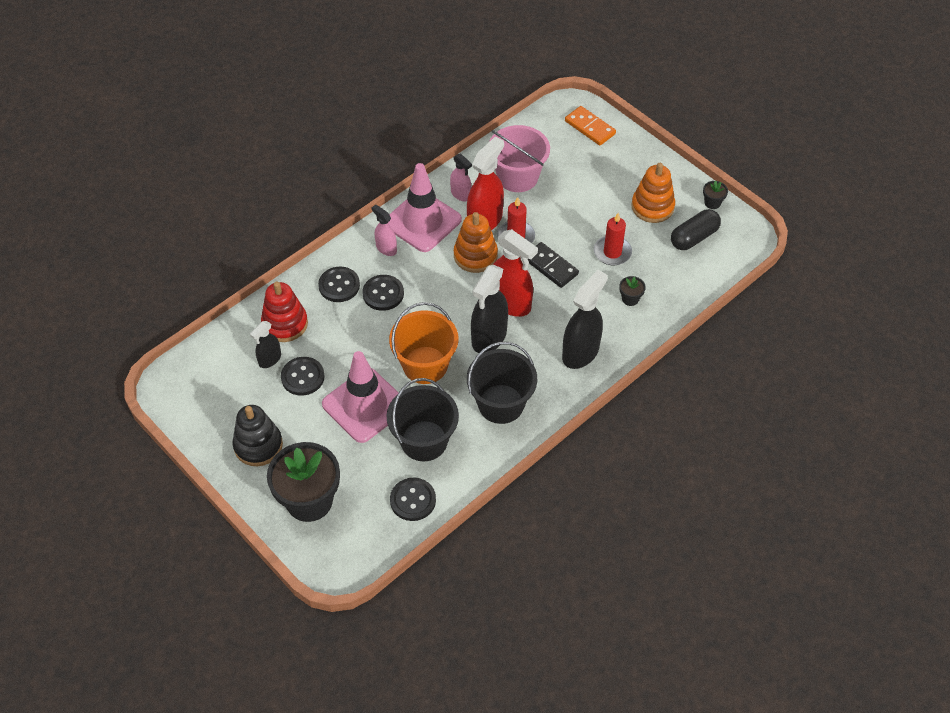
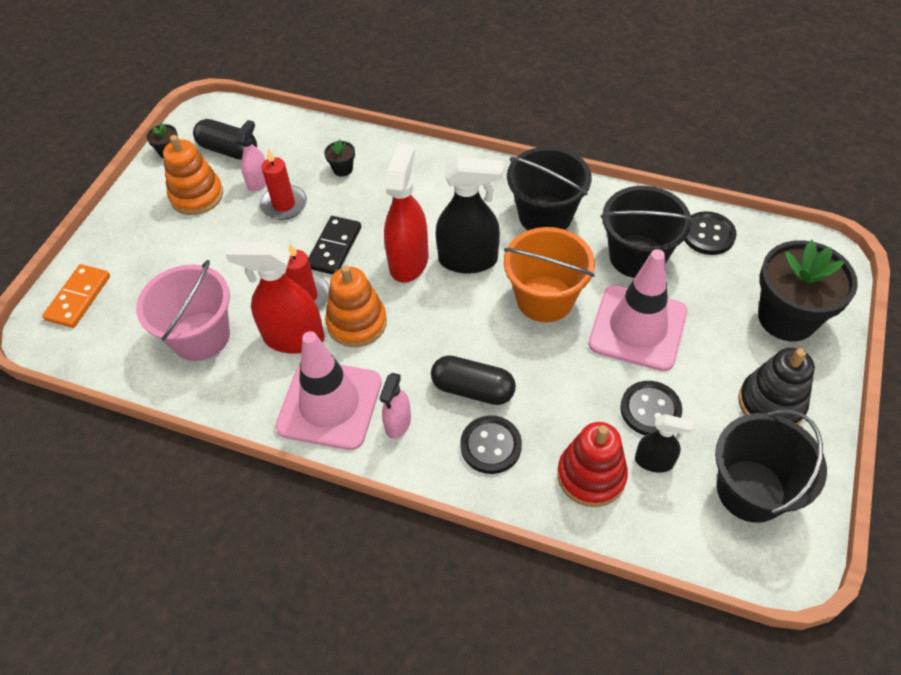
camera: 115 degrees left, 0 degrees up
black button [362,275,404,311] -> black capsule [431,355,516,405]
pink spray bottle [450,153,472,201] -> pink spray bottle moved to [236,120,266,192]
black spray bottle [562,270,608,369] -> none
none -> black bucket [715,410,827,523]

